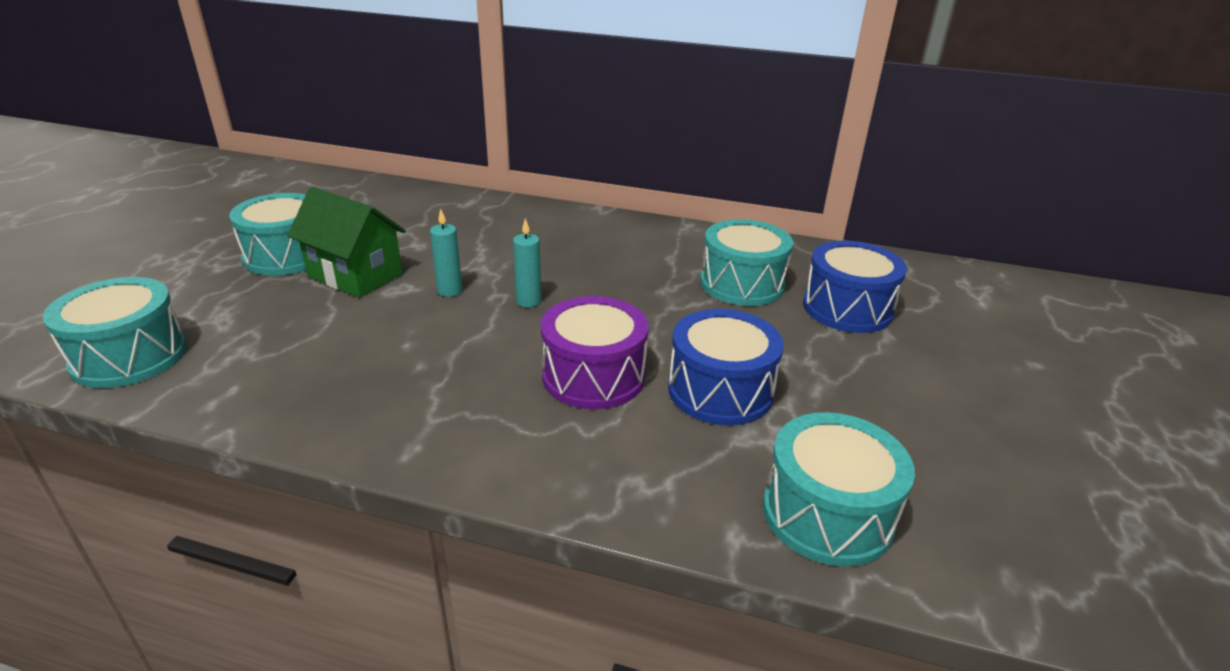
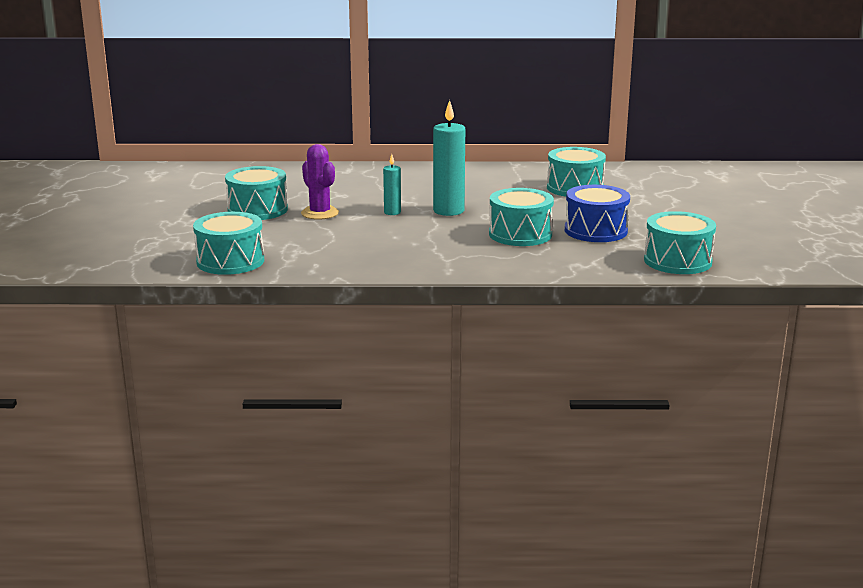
camera: 15 degrees left, 10 degrees down
green house [287,187,406,298] -> purple cactus [301,144,339,220]
turquoise candle [513,218,541,307] -> turquoise candle [433,100,465,216], size x1.85
purple drum [541,296,649,409] -> turquoise drum [489,188,554,246]
blue drum [803,240,907,333] -> none

